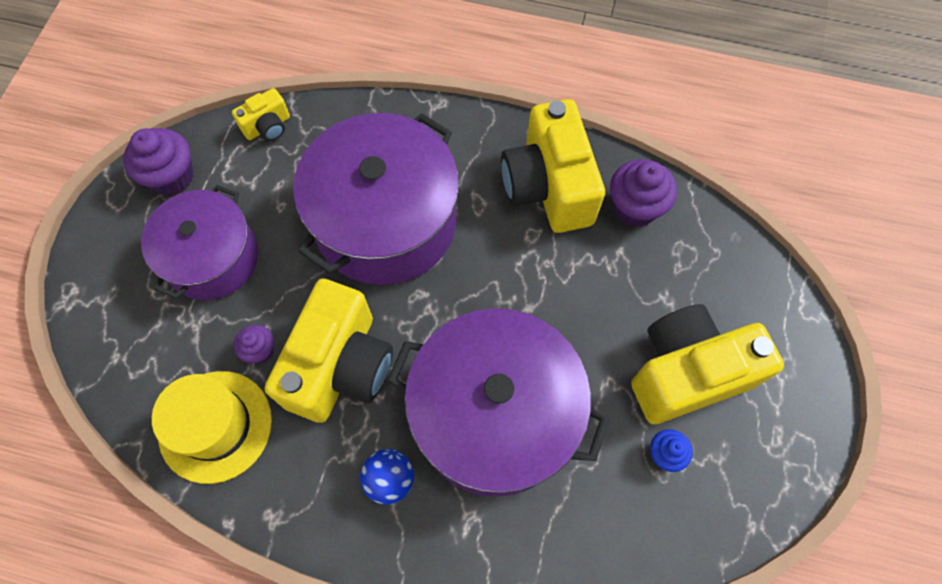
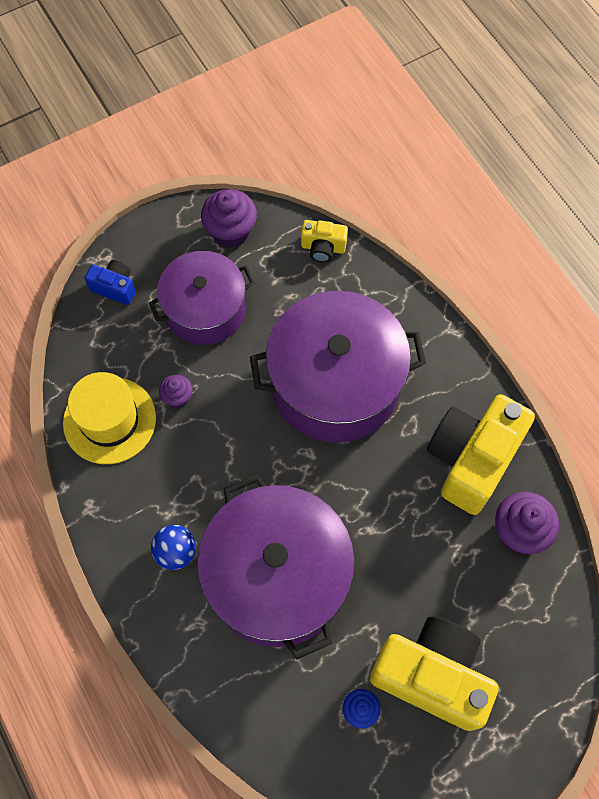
camera: 45 degrees right, 0 degrees up
yellow camera [264,279,393,423] -> none
none -> blue camera [84,260,136,305]

